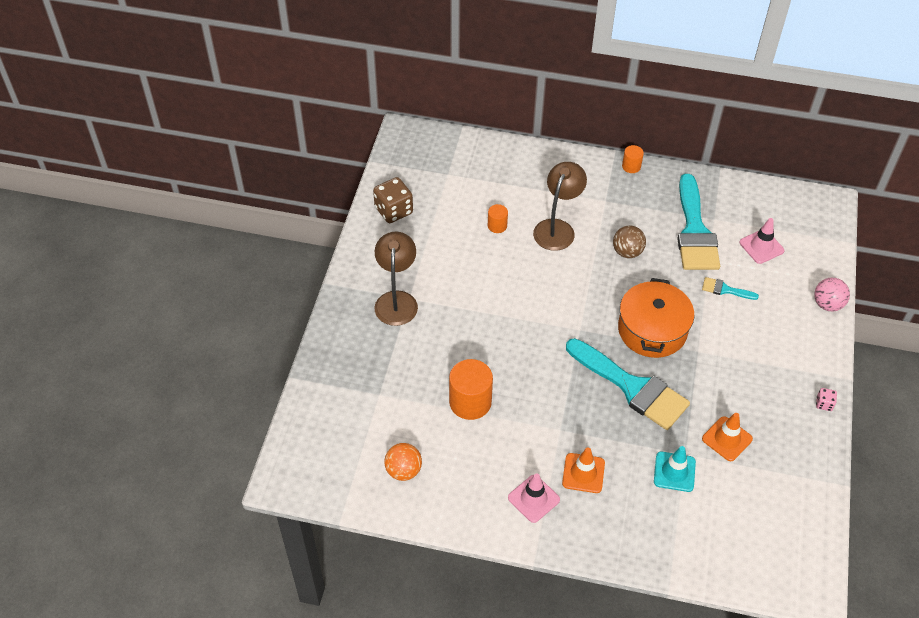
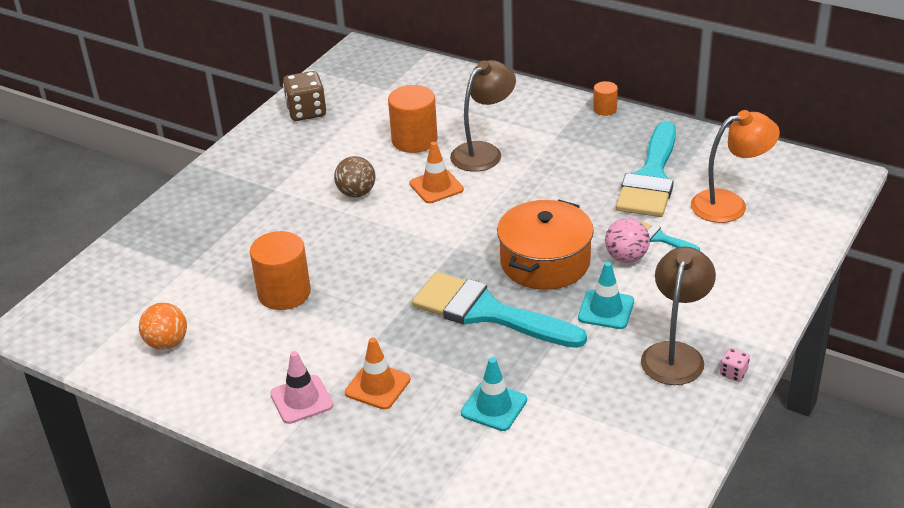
camera: 20 degrees right, 15 degrees down
brown lamp [374,232,418,326] -> brown lamp moved to [641,247,716,385]
orange cylinder [488,204,508,233] -> orange cylinder [388,85,438,153], size x1.92
turquoise brush [566,338,690,430] -> turquoise brush turned 150 degrees clockwise [412,272,587,348]
brown ball [613,226,646,258] -> brown ball moved to [334,156,375,197]
orange traffic cone [702,413,753,461] -> orange traffic cone moved to [410,142,464,203]
pink traffic cone [739,218,785,264] -> orange lamp [691,110,780,223]
pink ball [814,278,850,311] -> pink ball moved to [605,218,650,263]
none -> turquoise traffic cone [578,262,634,329]

